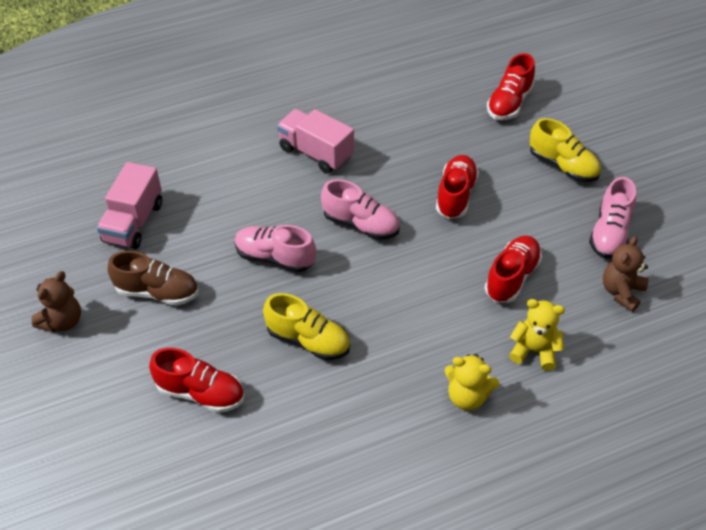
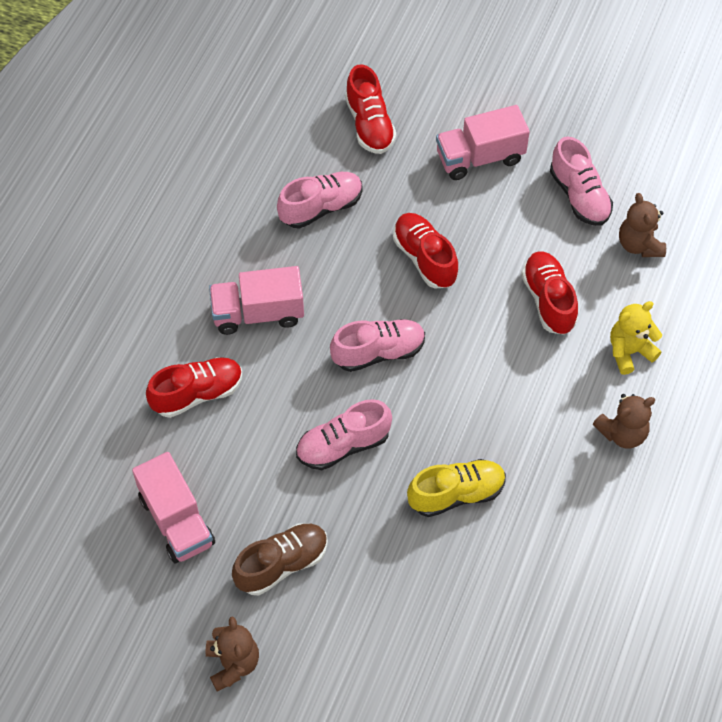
camera: 45 degrees left, 10 degrees up
red shoe [149,348,244,413] -> red shoe moved to [146,357,242,418]
yellow teddy bear [444,354,499,410] -> brown teddy bear [593,394,655,449]
yellow shoe [530,118,601,182] -> pink truck [436,105,530,180]
none -> pink shoe [277,172,363,229]

